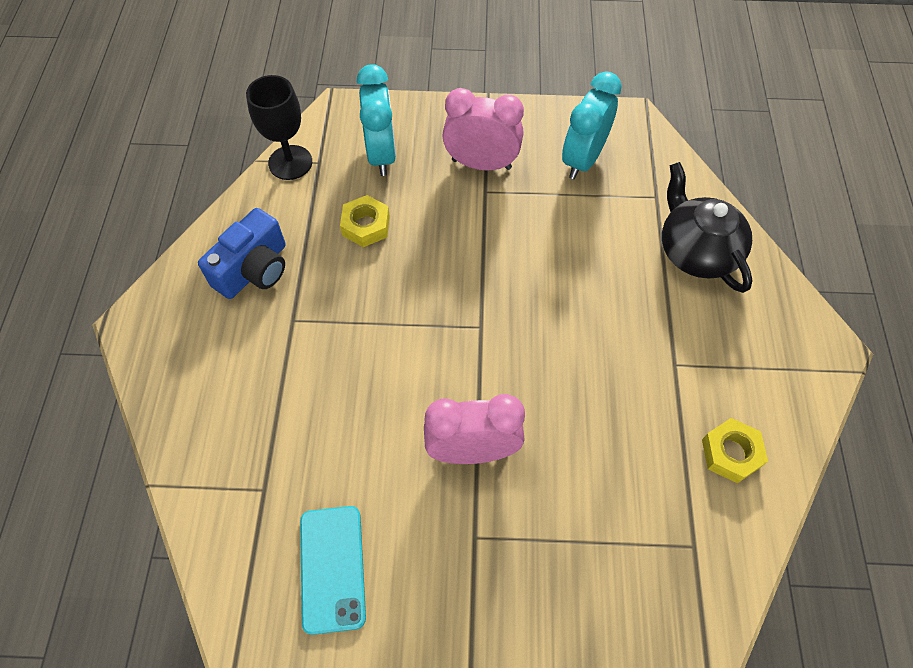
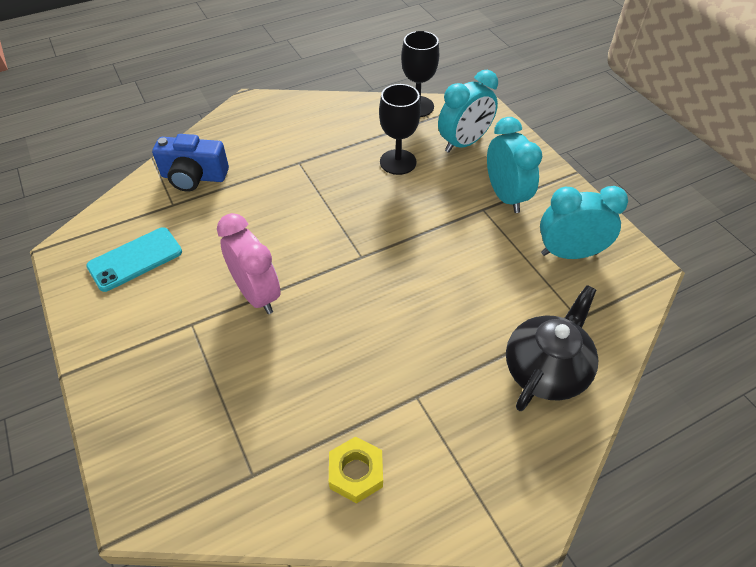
camera: 60 degrees right, 10 degrees down
blue camera [198,208,286,299] -> blue camera moved to [152,134,229,192]
yellow nut [340,195,390,247] -> black goblet [379,84,421,175]
pink clock [442,88,524,170] -> turquoise clock [487,117,542,213]

